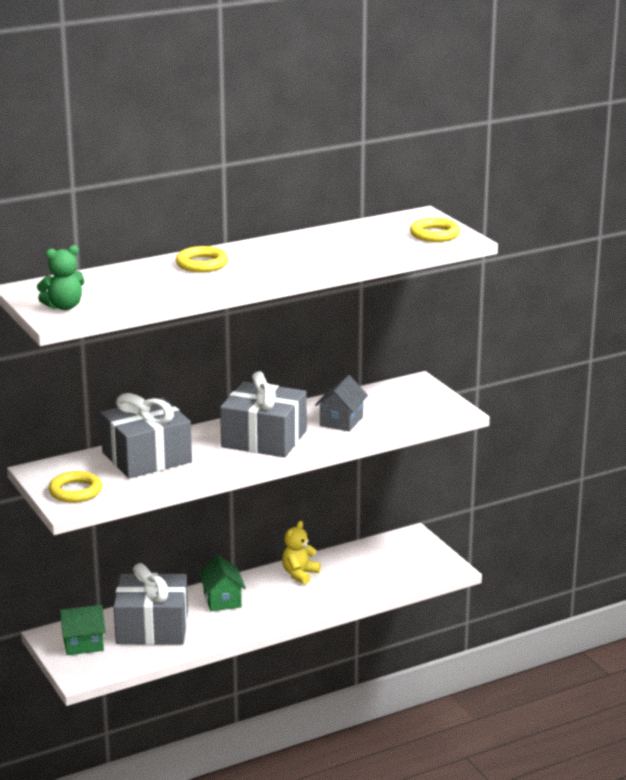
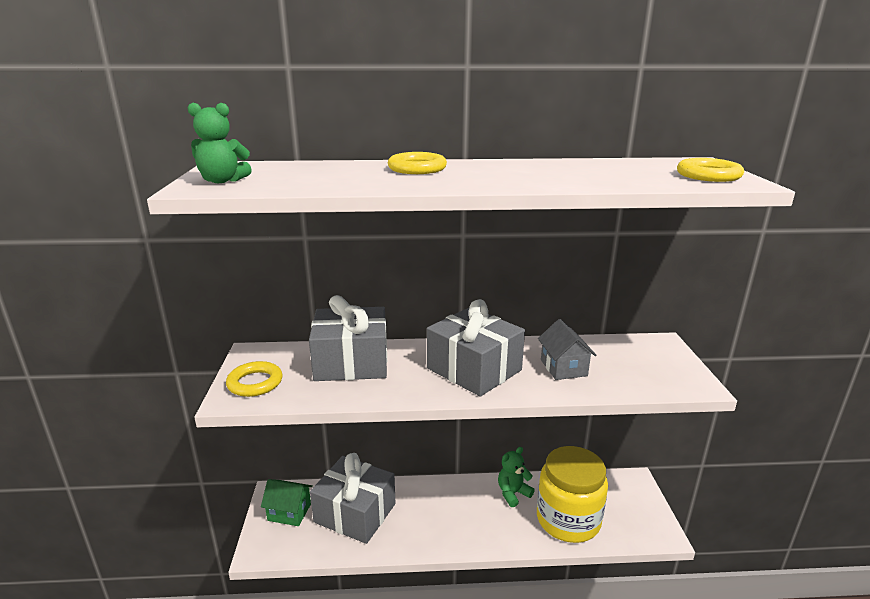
camera: 25 degrees right, 0 degrees up
green house [199,555,246,611] -> none
yellow teddy bear [282,521,321,585] -> green teddy bear [498,447,535,507]
grey house [315,375,368,432] -> grey house turned 60 degrees counterclockwise [538,319,596,380]
none -> yellow jar [537,446,608,543]

